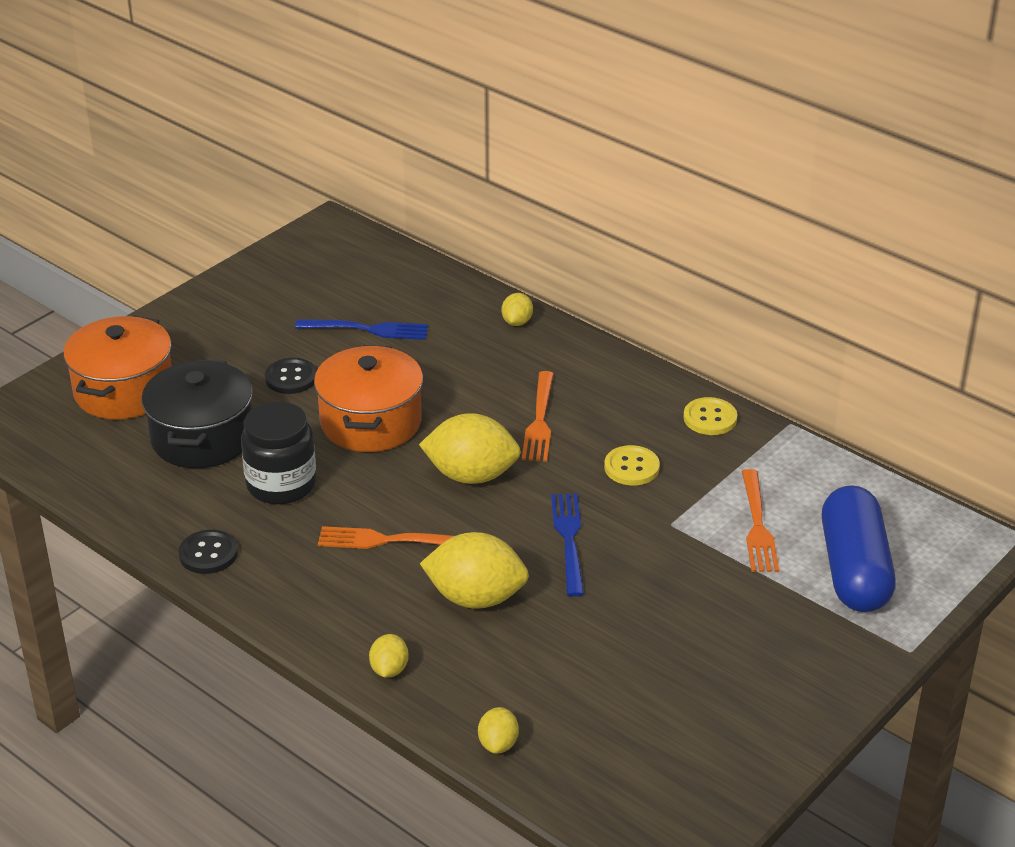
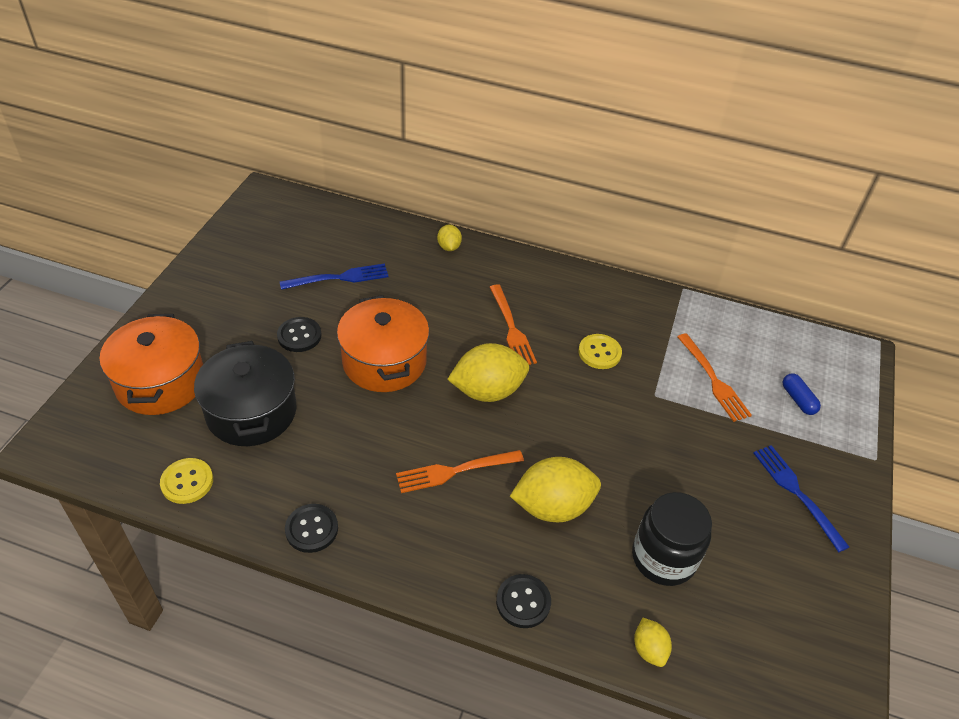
camera: 25 degrees left, 10 degrees up
black jar [241,402,316,505] -> black jar moved to [632,492,712,586]
yellow lemon [369,634,409,678] -> black button [496,574,551,628]
blue fork [551,493,584,597] -> blue fork moved to [754,445,849,552]
yellow button [683,397,737,435] -> yellow button moved to [160,458,213,504]
blue capsule [822,485,896,612] -> blue capsule [783,373,821,415], size x0.42

